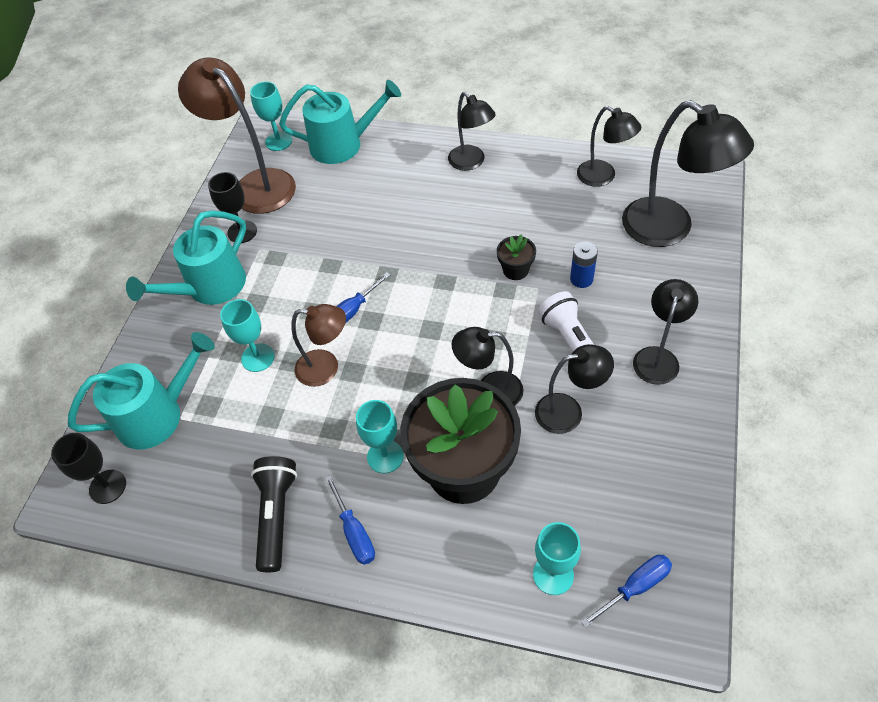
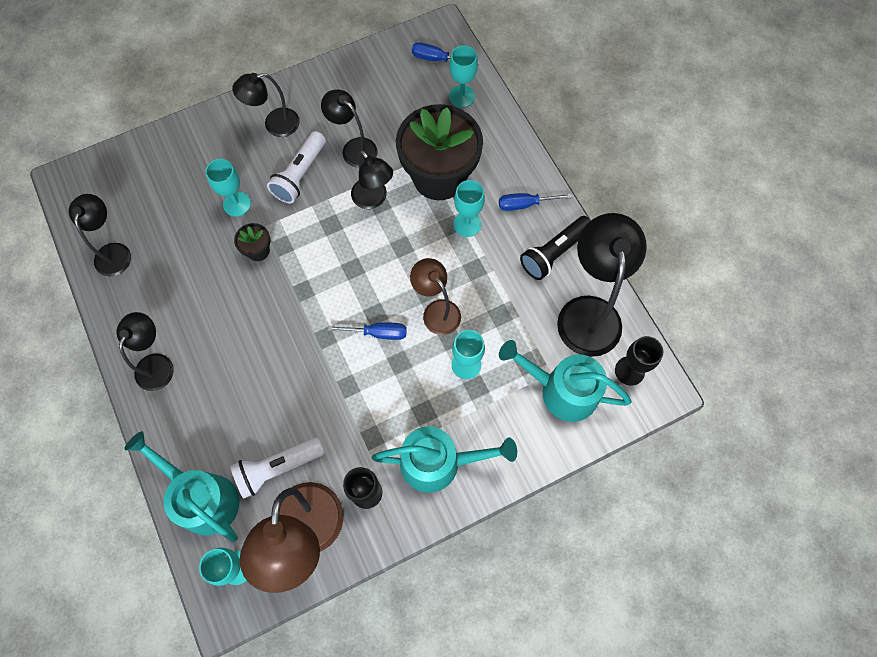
camera: 135 degrees left, 15 degrees up
blue screwdriver [325,475,375,565] -> blue screwdriver turned 120 degrees counterclockwise [499,193,572,211]
blue battery [570,242,598,288] -> turquoise goblet [205,159,251,217]
black lamp [622,100,754,247] -> black lamp moved to [557,213,647,357]
none -> white flashlight [230,437,325,499]

